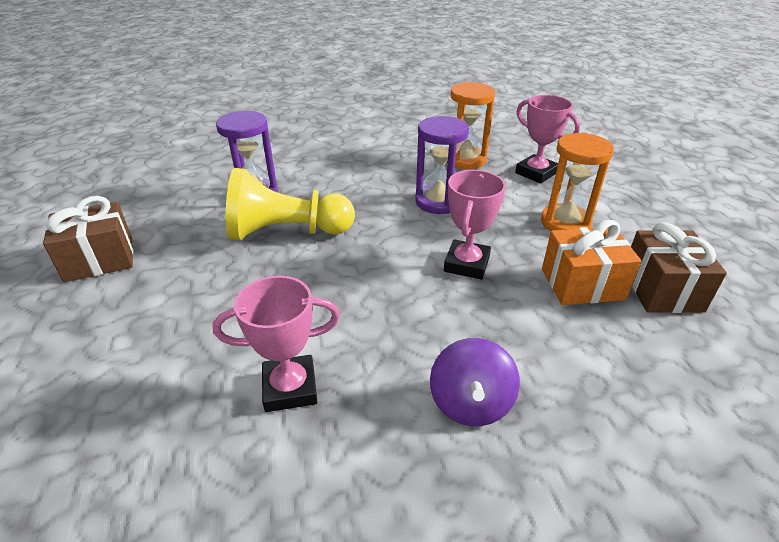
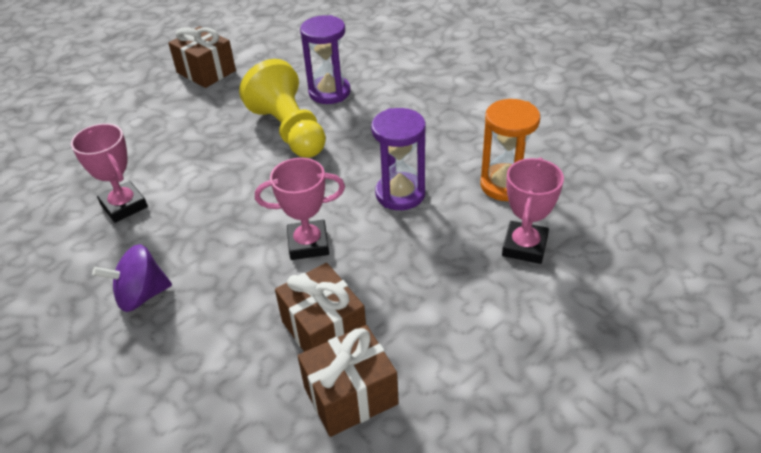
camera: 65 degrees right, 5 degrees up
orange hourglass [541,133,614,231] -> none
orange gift [542,220,642,305] -> brown gift [275,263,366,352]

